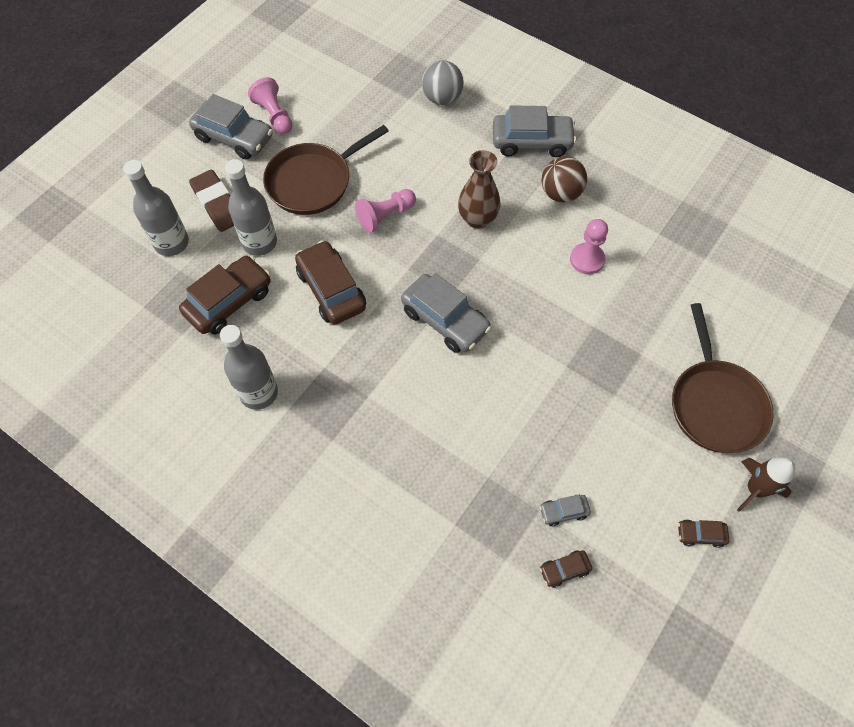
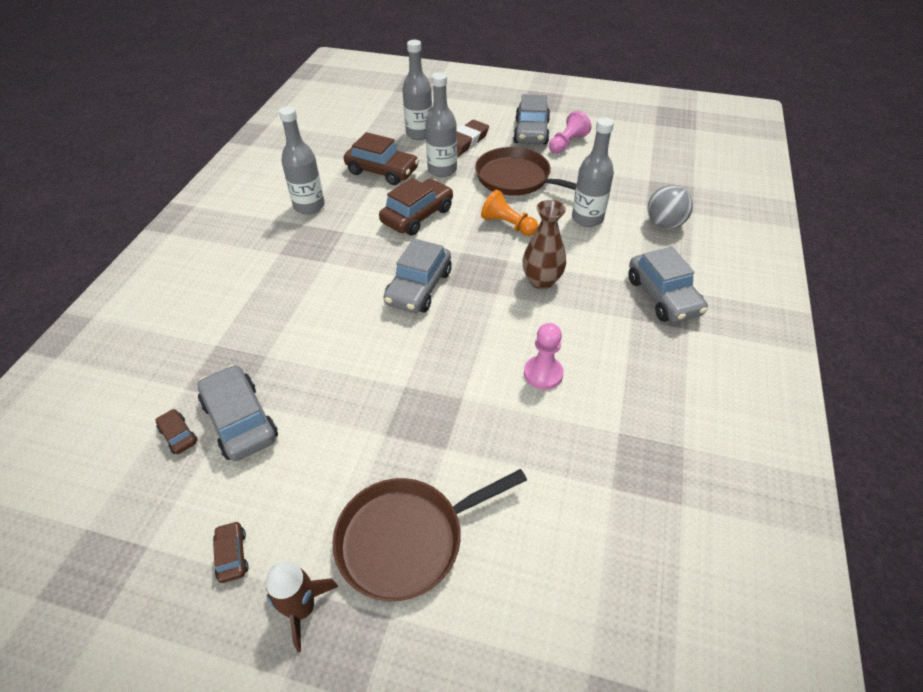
camera: 70 degrees right, 15 degrees down
pink pawn [355,189,416,233] -> orange pawn [481,190,538,236]
grey car [539,495,591,526] -> grey car [198,365,278,461], size x2.11
brown ball [541,156,587,202] -> none
none -> grey bottle [572,117,614,227]

